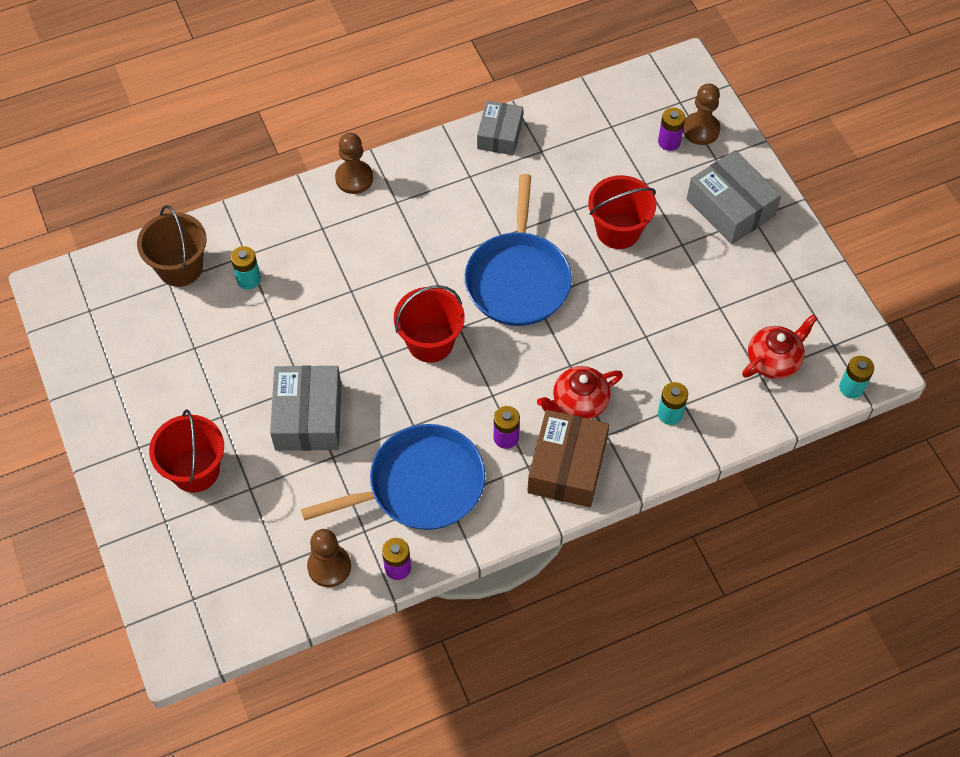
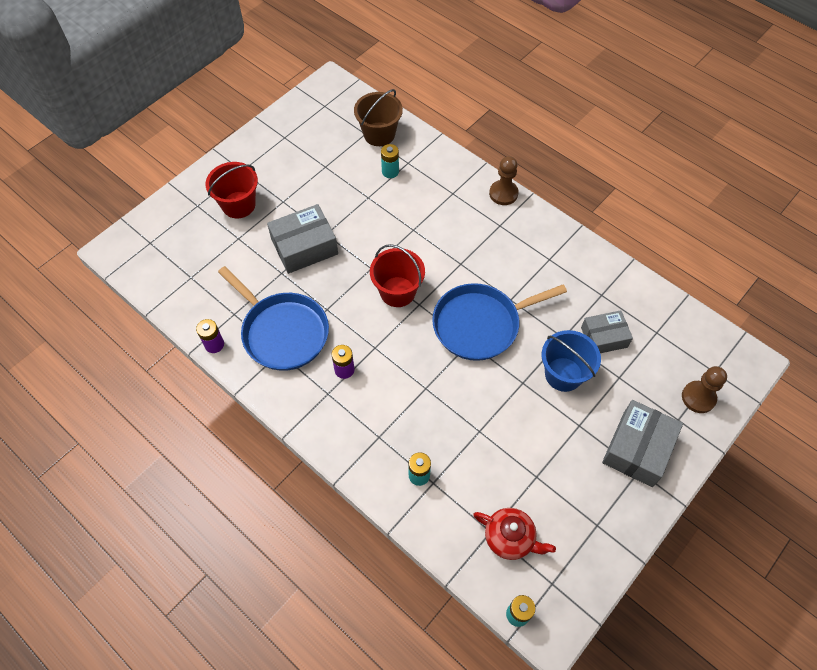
camera: 65 degrees right, 0 degrees up
brown pawn [307,529,351,587] -> none
grey box [477,101,523,155] -> grey box moved to [581,310,633,353]
brown box [527,410,609,507] -> none
red teapot [537,366,623,419] -> none
red bucket [588,175,657,249] -> blue bucket [542,330,601,392]
purple battery [658,108,685,151] -> none

